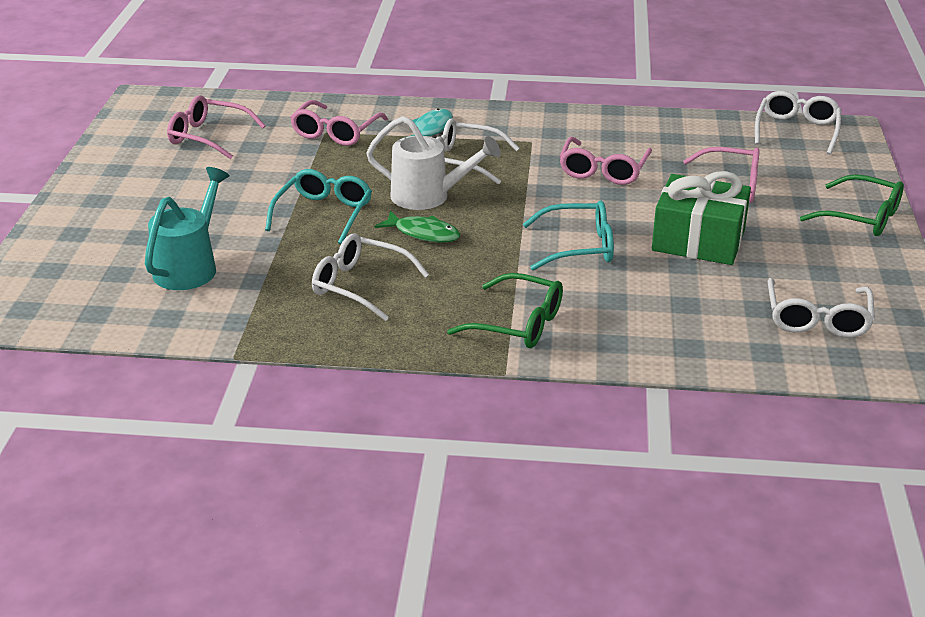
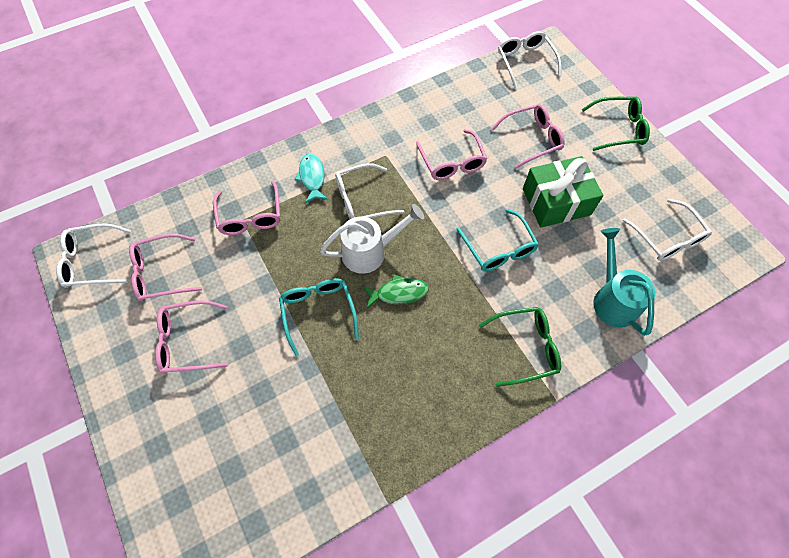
camera: 35 degrees left, 30 degrees up
turquoise watering can [145,167,230,290] -> turquoise watering can moved to [593,228,655,336]
white glasses [312,233,429,321] -> white glasses moved to [56,223,131,288]
turquoise glasses [523,200,614,271] -> turquoise glasses turned 105 degrees clockwise [457,209,539,272]
none -> pink glasses [155,300,228,373]

